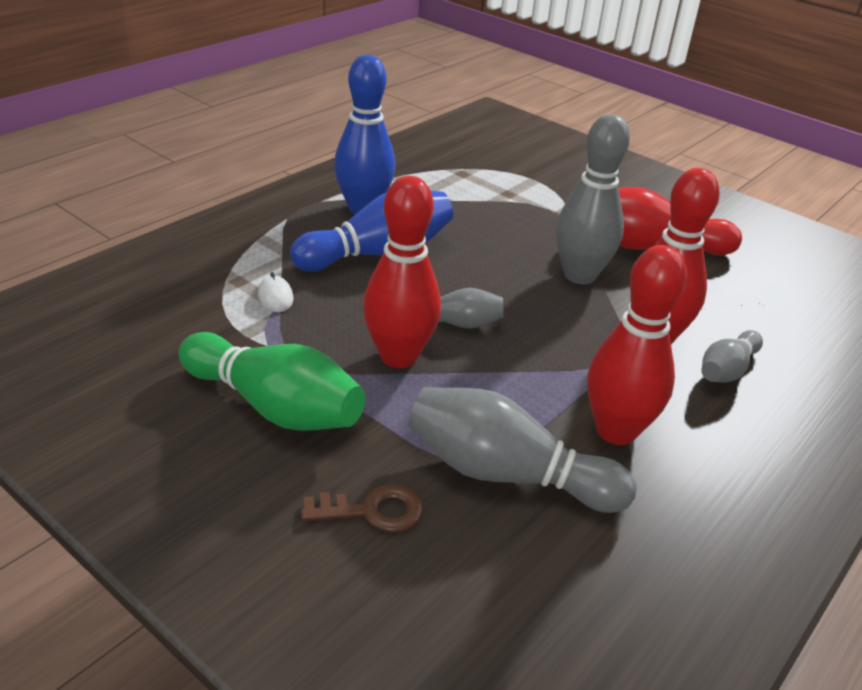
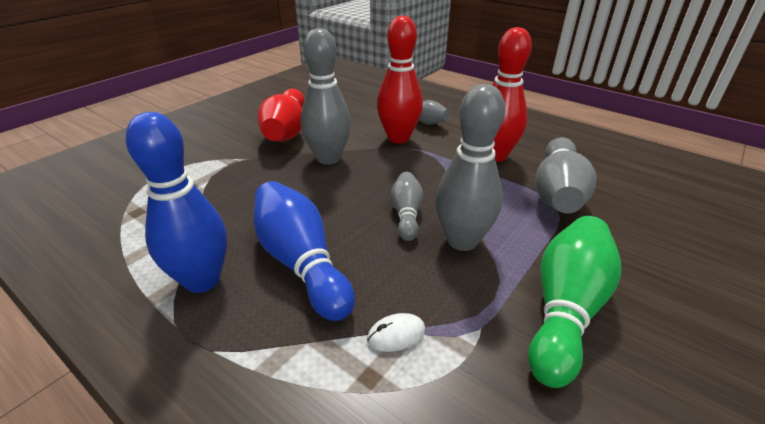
camera: 90 degrees left, 0 degrees up
brown key [301,484,423,532] -> none
red bowling pin [363,176,441,368] -> grey bowling pin [436,84,505,251]

